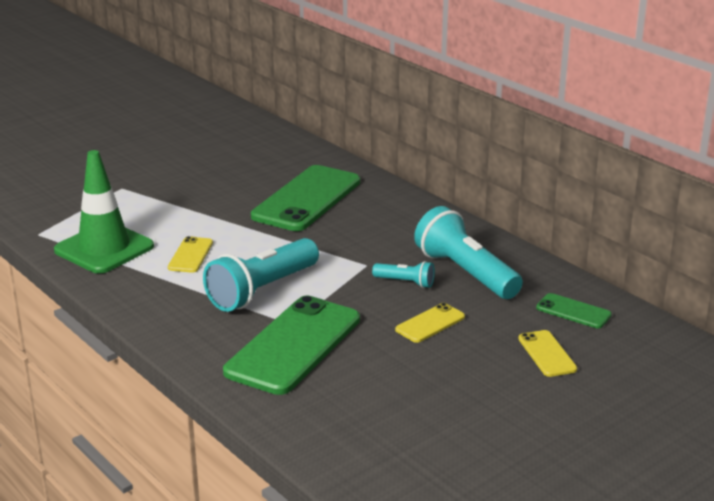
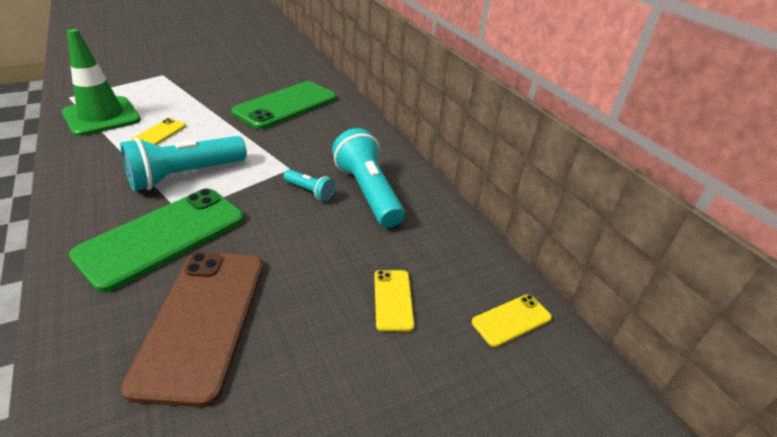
camera: 10 degrees right, 10 degrees up
yellow phone [395,303,465,343] -> yellow phone moved to [472,294,552,347]
green phone [536,293,612,328] -> none
none -> brown phone [121,252,263,407]

